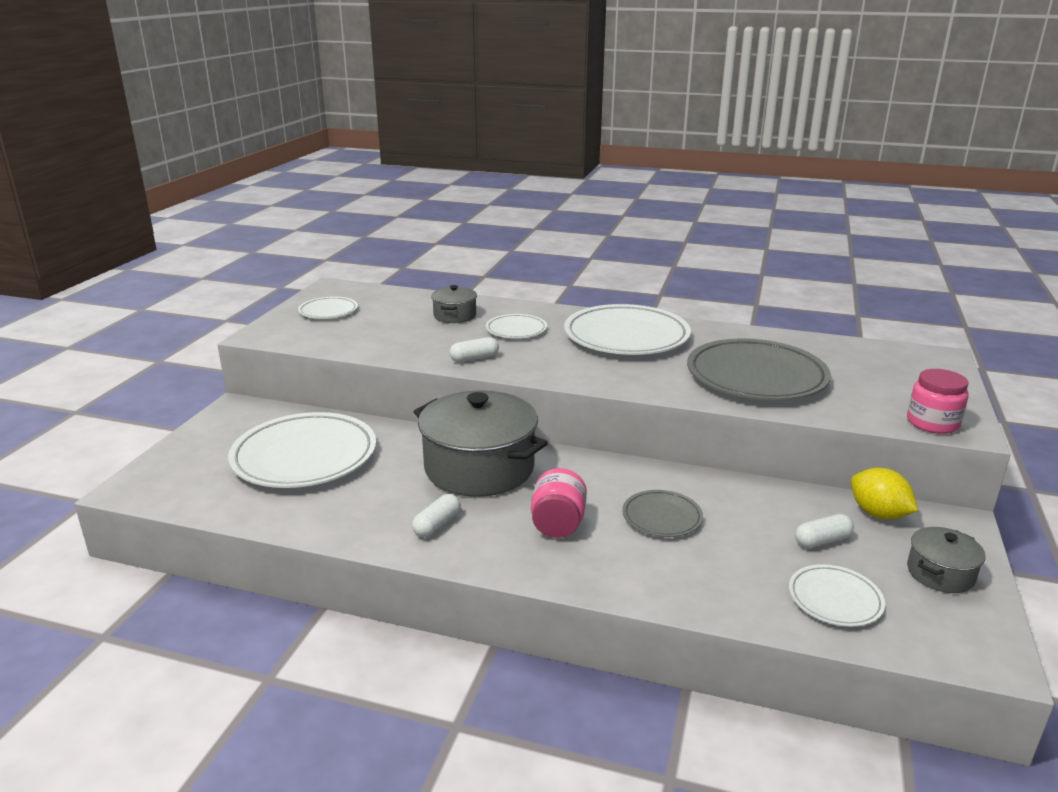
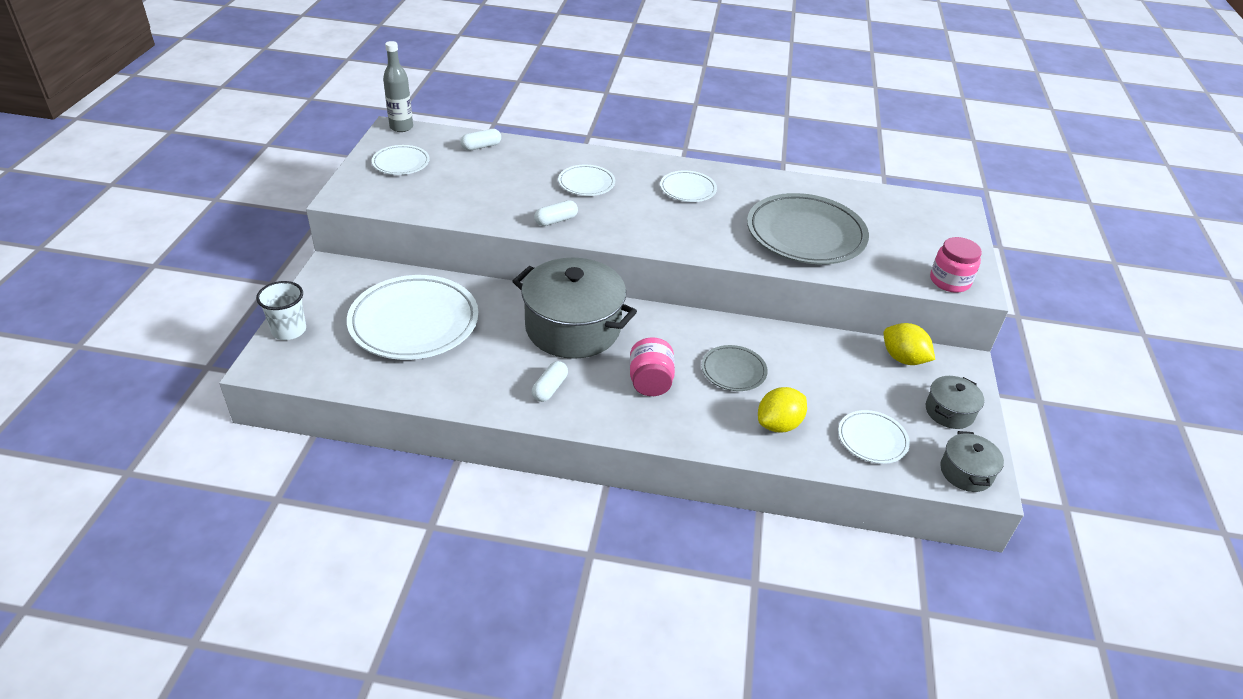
camera: 10 degrees left, 15 degrees up
grey pot [431,285,477,323] -> grey pot moved to [940,431,1004,492]
white plate [564,304,691,355] -> white plate [660,170,717,202], size x0.50
white capsule [795,514,854,548] -> white capsule moved to [460,129,501,151]
none -> white cup [256,281,306,340]
none -> grey bottle [383,41,413,132]
none -> yellow lemon [758,387,807,432]

